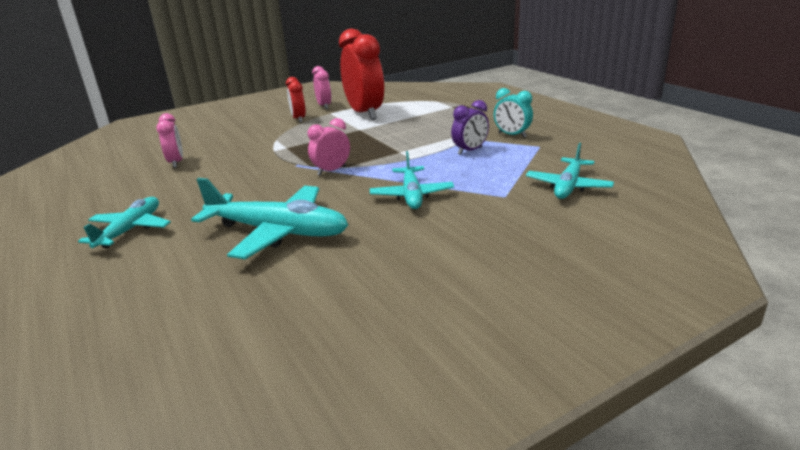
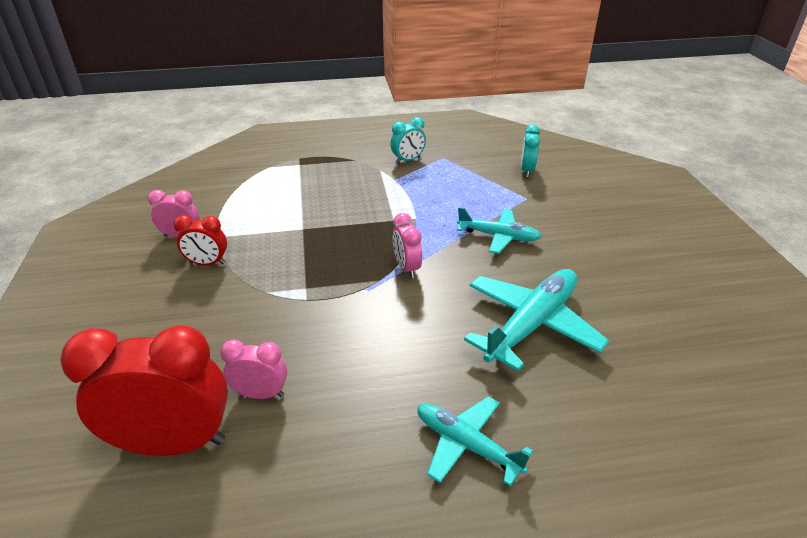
camera: 70 degrees left, 10 degrees up
red clock [339,29,384,120] -> red clock moved to [61,325,228,456]
purple clock [451,100,489,155] -> none
turquoise plane [526,143,614,199] -> turquoise clock [521,125,540,177]

